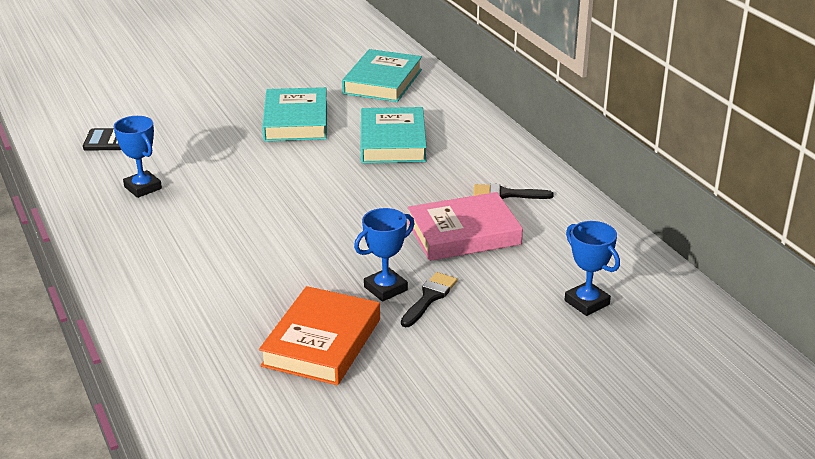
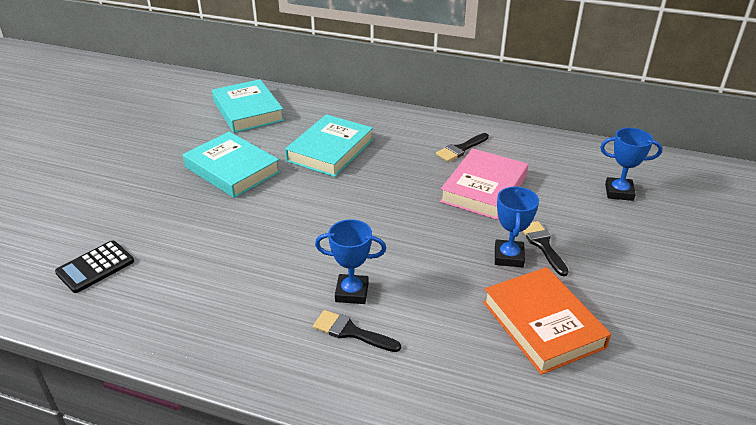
camera: 45 degrees left, 5 degrees up
blue trophy [114,116,162,198] -> blue trophy moved to [315,219,386,304]
turquoise book [361,107,427,163] -> turquoise book turned 75 degrees clockwise [285,114,373,177]
none -> black brush [313,310,401,352]

